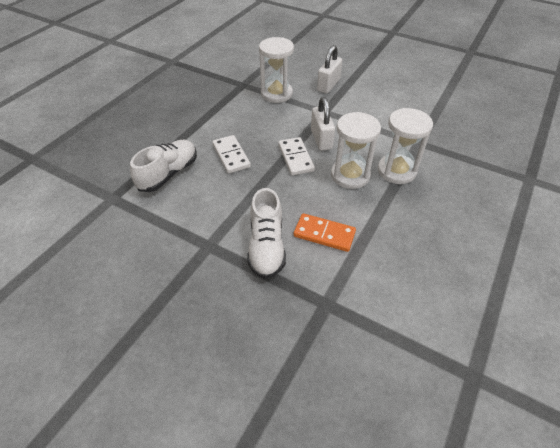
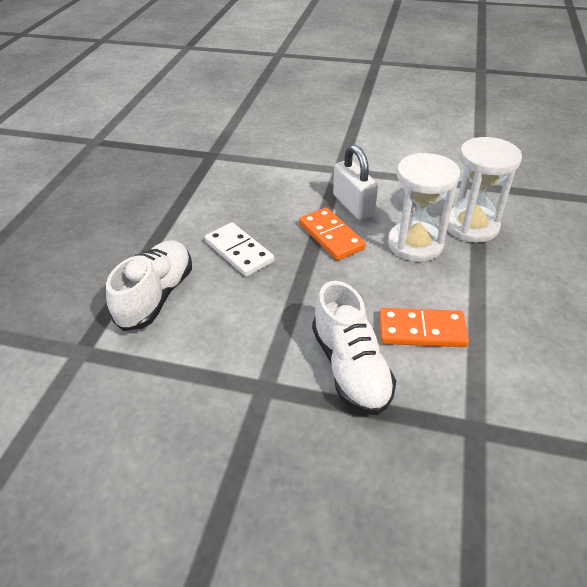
camera: 15 degrees left, 5 degrees down
white hourglass [259,37,294,103] -> none
white domino [278,137,315,175] -> orange domino [299,208,366,260]
white padlock [317,45,342,93] -> none

